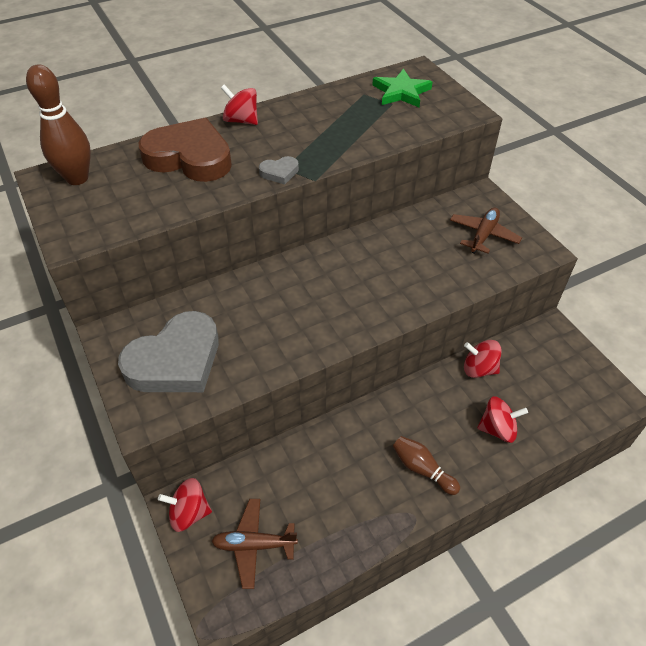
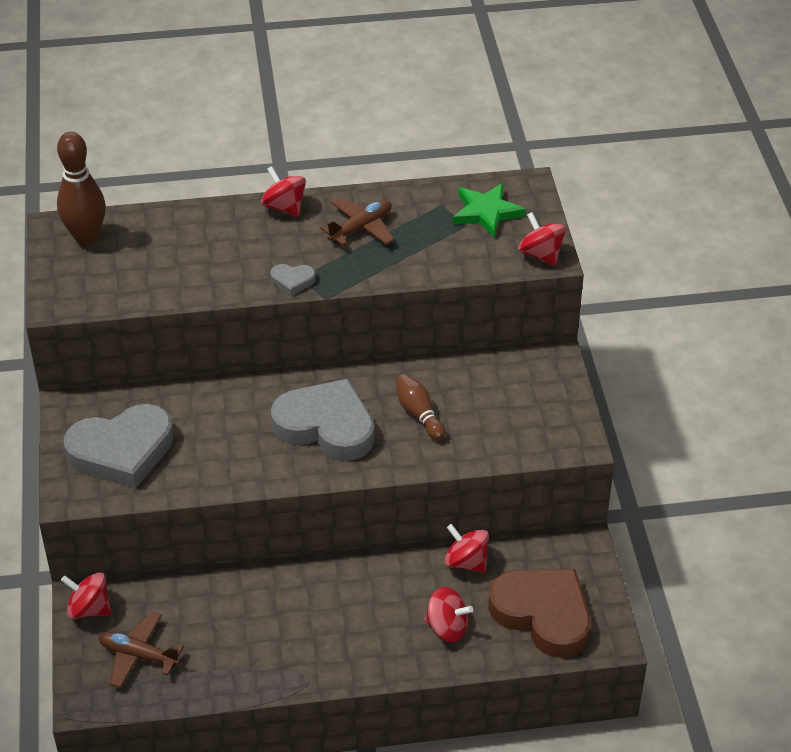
camera: 20 degrees right, 5 degrees down
brown heart [139,118,232,182] -> brown heart moved to [488,569,591,658]
brown bowling pin [393,436,460,495] -> brown bowling pin moved to [395,374,446,441]
brown plane [450,208,522,254] -> brown plane moved to [320,197,395,246]
none -> grey heart [271,379,375,461]
none -> red spinning top [518,212,566,266]

